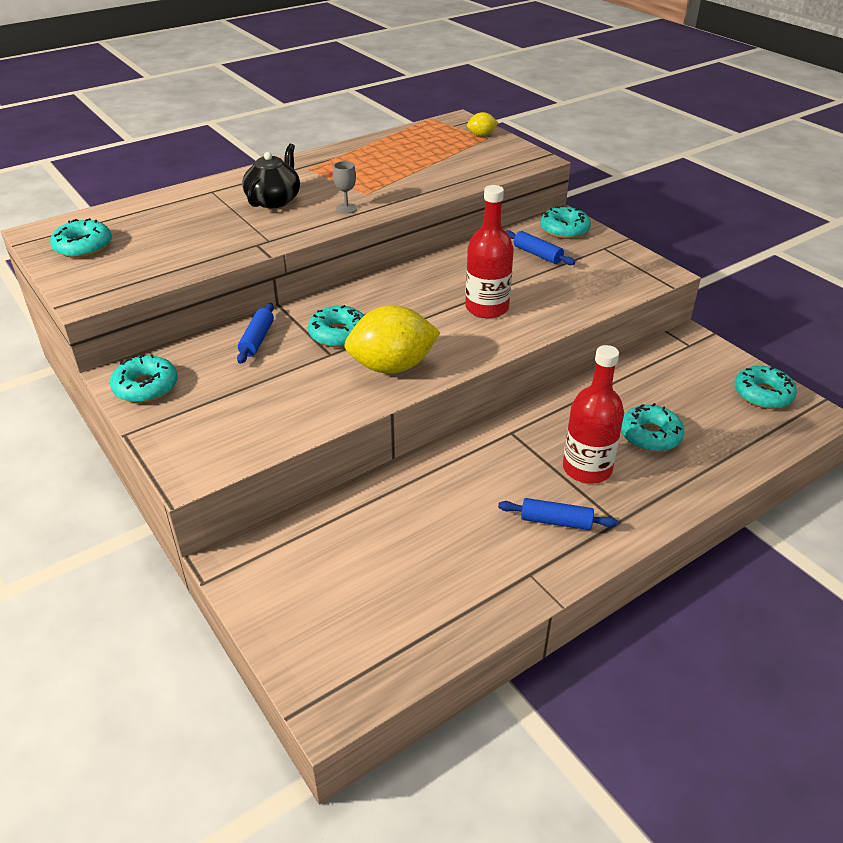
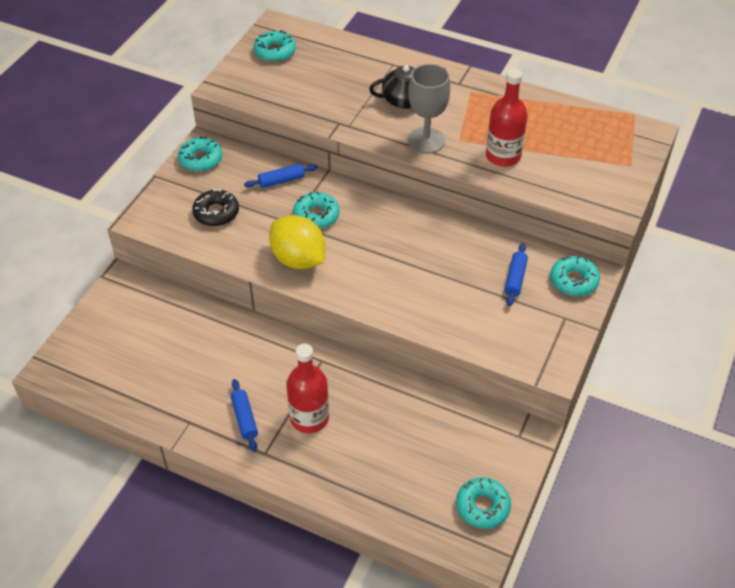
camera: 60 degrees right, 10 degrees up
grey goblet [333,161,357,214] -> grey goblet [408,64,450,154], size x2.10
red bottle [465,185,514,318] -> red bottle moved to [486,69,528,167]
yellow lemon [467,112,498,136] -> none
turquoise donut [621,403,684,452] -> none
none -> black donut [192,188,239,226]

